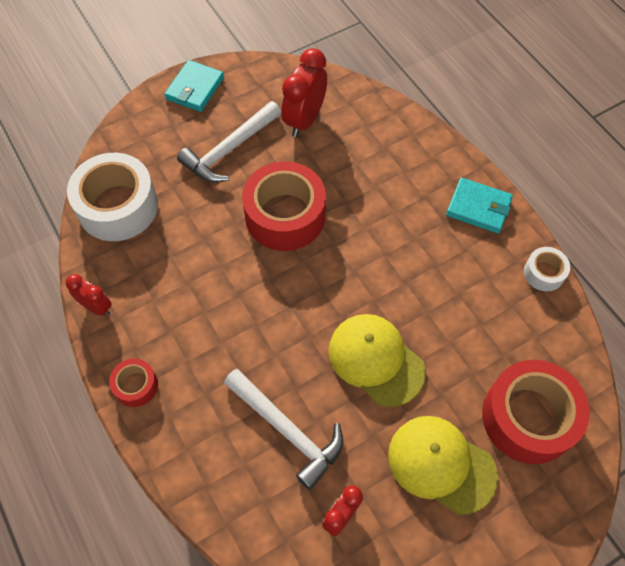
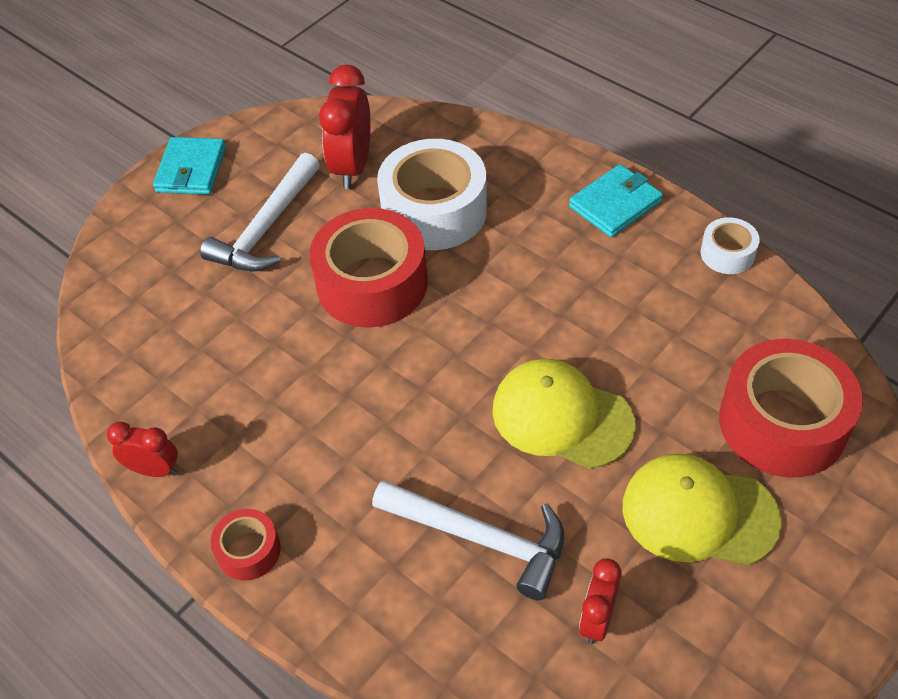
camera: 15 degrees left, 10 degrees down
white tape [67,153,158,241] -> white tape moved to [377,139,487,250]
turquoise wallet [446,178,513,234] -> turquoise wallet turned 45 degrees counterclockwise [569,164,663,237]

